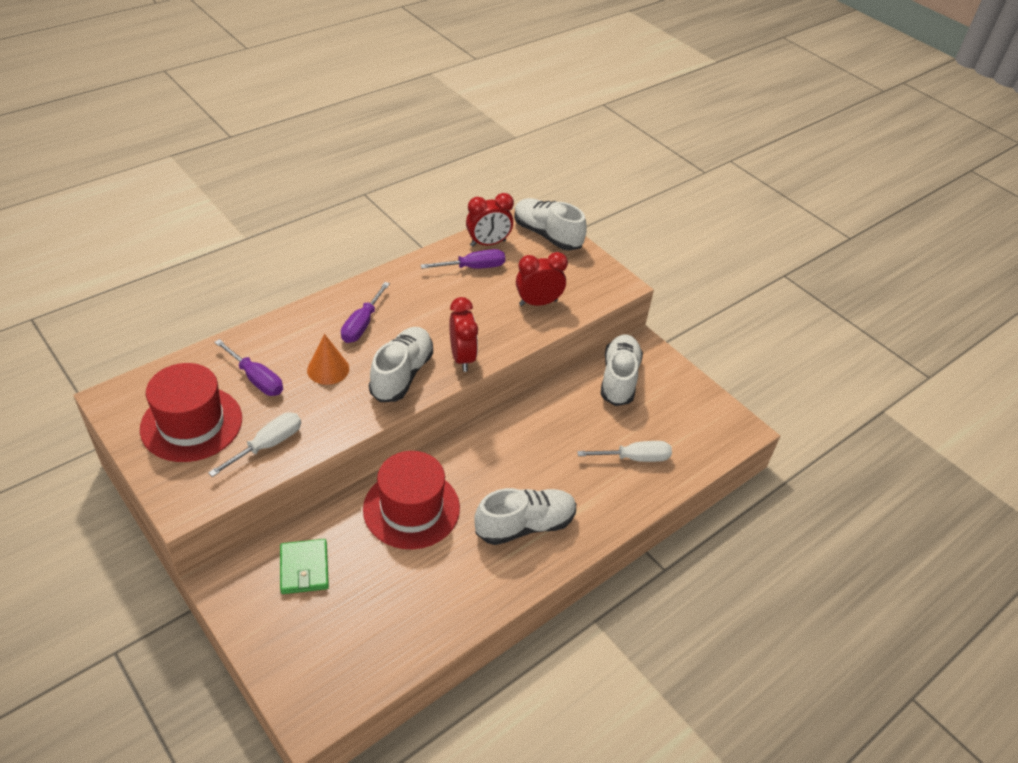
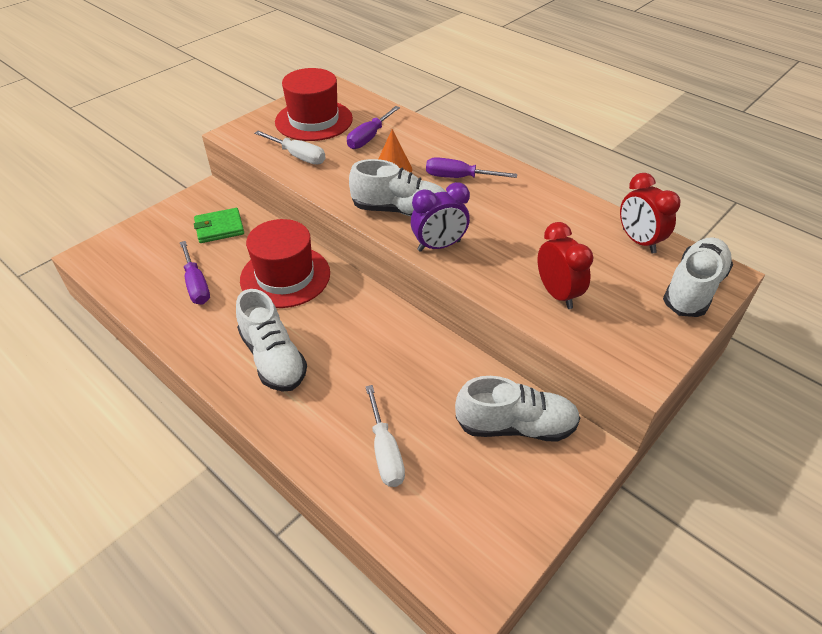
camera: 85 degrees right, 0 degrees up
purple screwdriver [421,249,505,269] -> purple screwdriver moved to [180,241,210,305]
red clock [449,297,478,372] -> purple clock [411,182,470,252]

